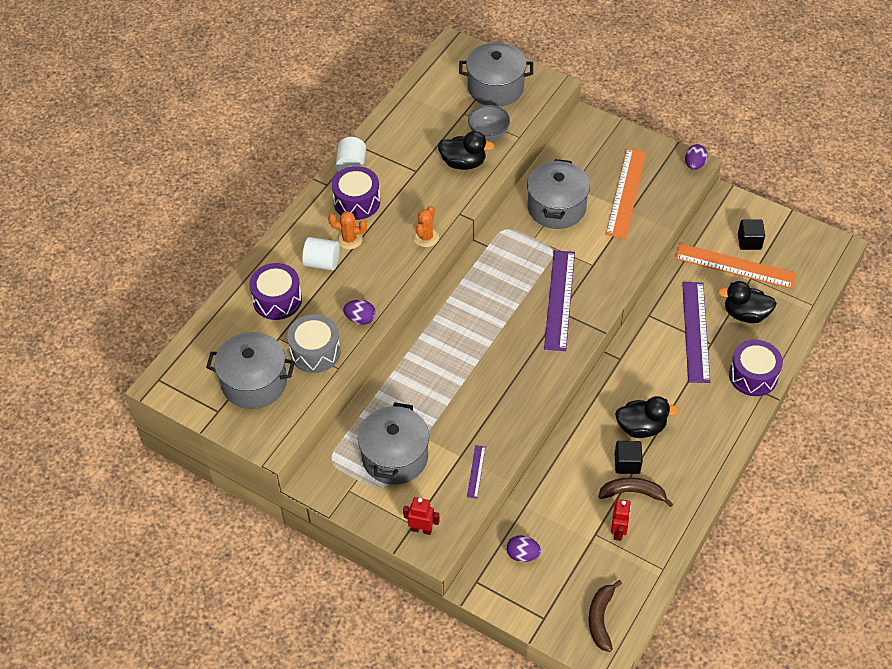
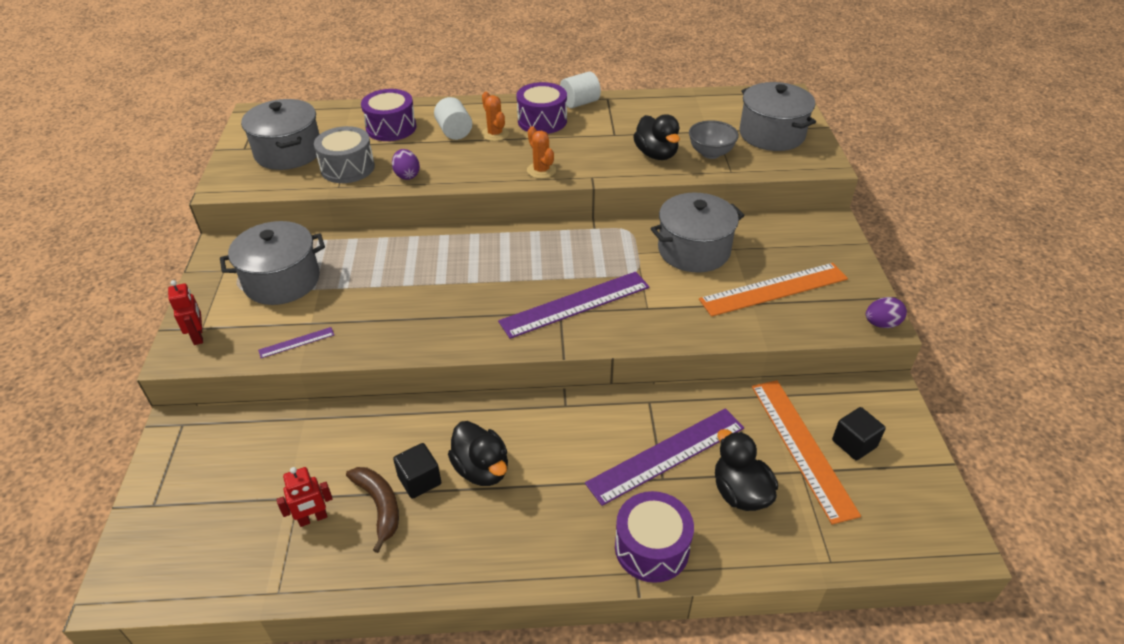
camera: 55 degrees right, 10 degrees down
orange cactus [413,205,439,247] -> orange cactus turned 75 degrees clockwise [527,126,556,179]
purple egg [506,535,541,562] -> none
brown banana [588,580,622,652] -> none

